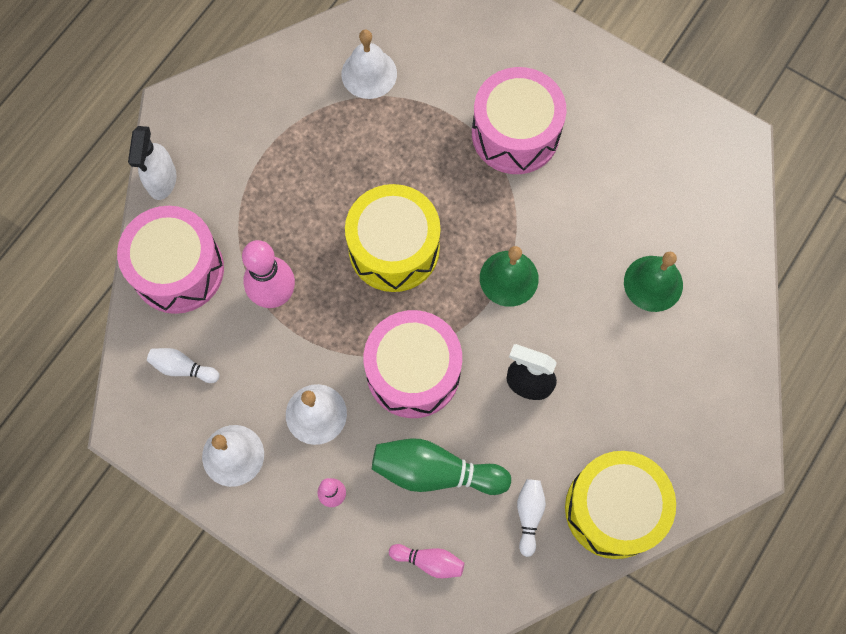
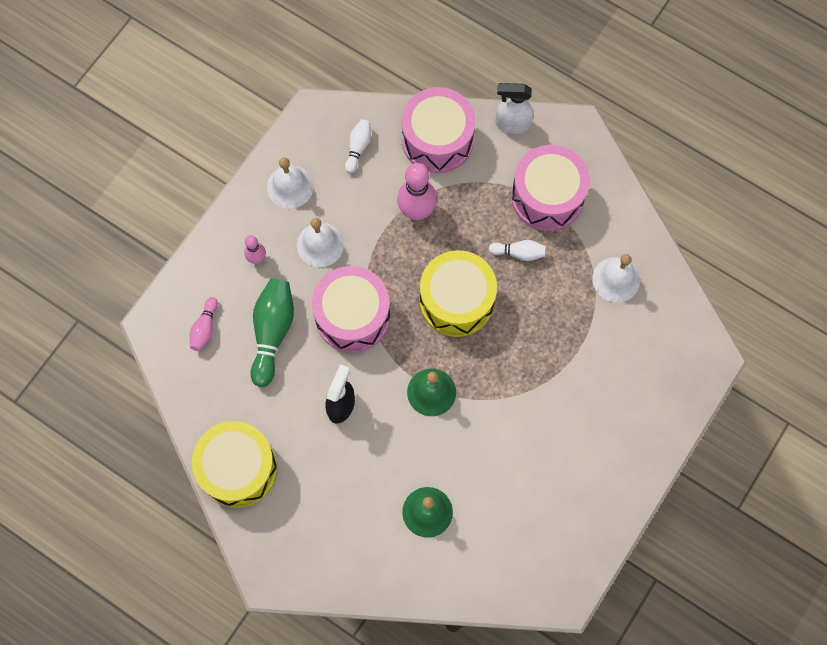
camera: 90 degrees right, 0 degrees up
pink drum [472,67,566,174] -> pink drum moved to [511,145,590,231]
white bowling pin [517,479,546,557] -> white bowling pin moved to [488,240,546,261]

